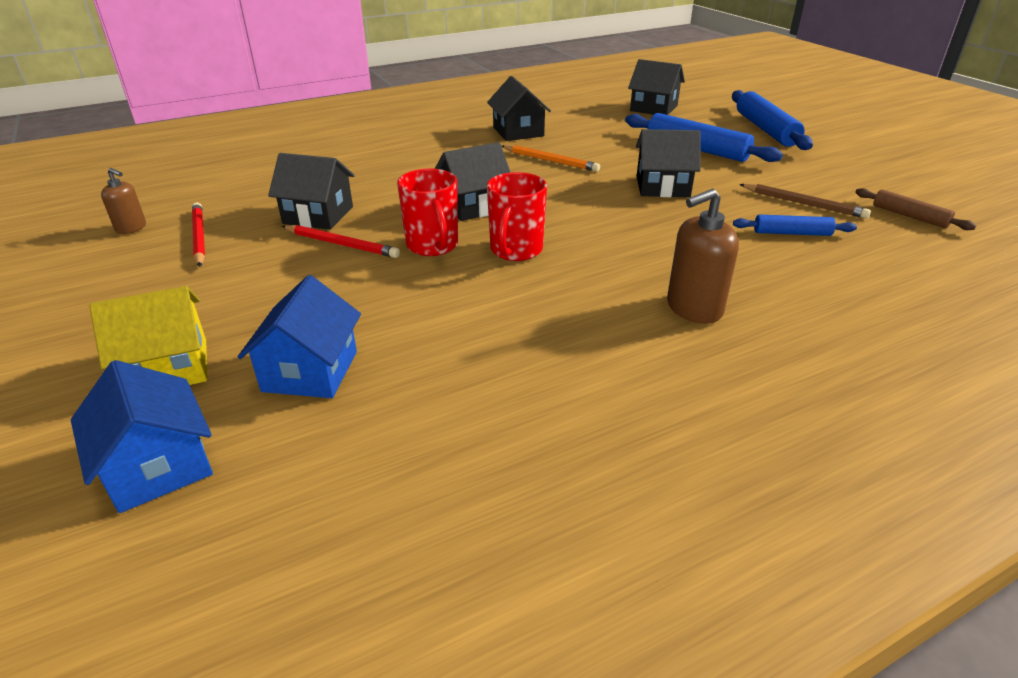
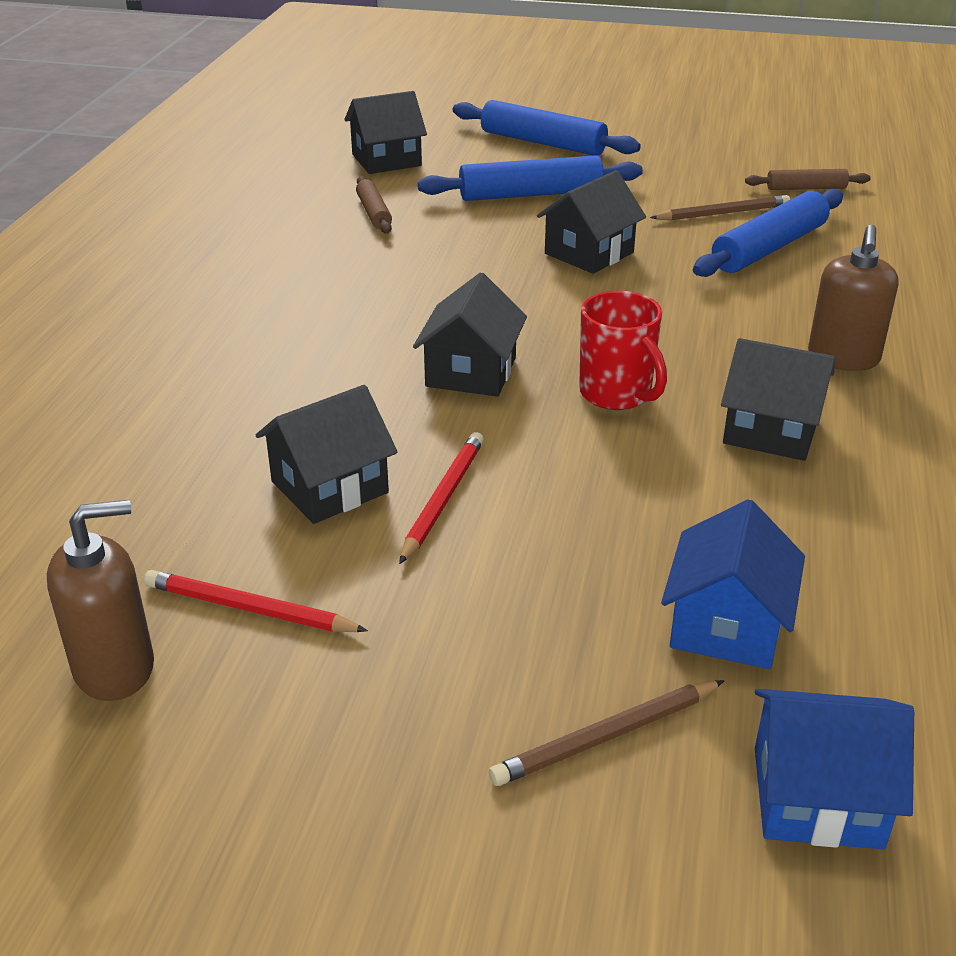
camera: 50 degrees left, 0 degrees up
yellow house [89,286,207,385] -> brown pencil [489,680,724,786]
brown soap dispenser [101,168,146,234] -> brown soap dispenser [47,500,154,701], size x1.66
blue house [238,275,361,398] -> blue house turned 60 degrees clockwise [661,499,805,669]
red pencil [282,225,400,258] -> red pencil turned 45 degrees counterclockwise [399,432,484,564]
red mug [397,168,458,256] -> none
black house [487,76,551,141] -> black house moved to [721,338,835,461]
orange pencil [502,145,600,172] -> none
blue rolling pin [733,215,857,236] -> blue rolling pin [693,189,843,277], size x1.79
none -> brown rolling pin [356,176,392,234]

